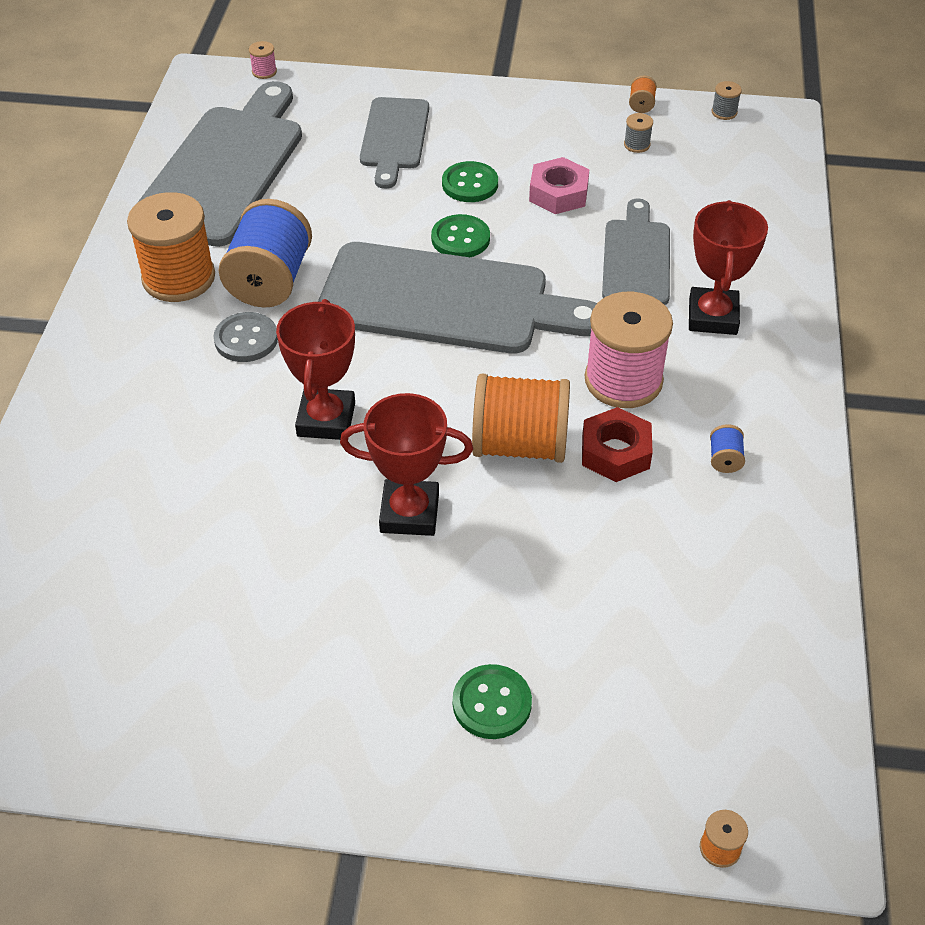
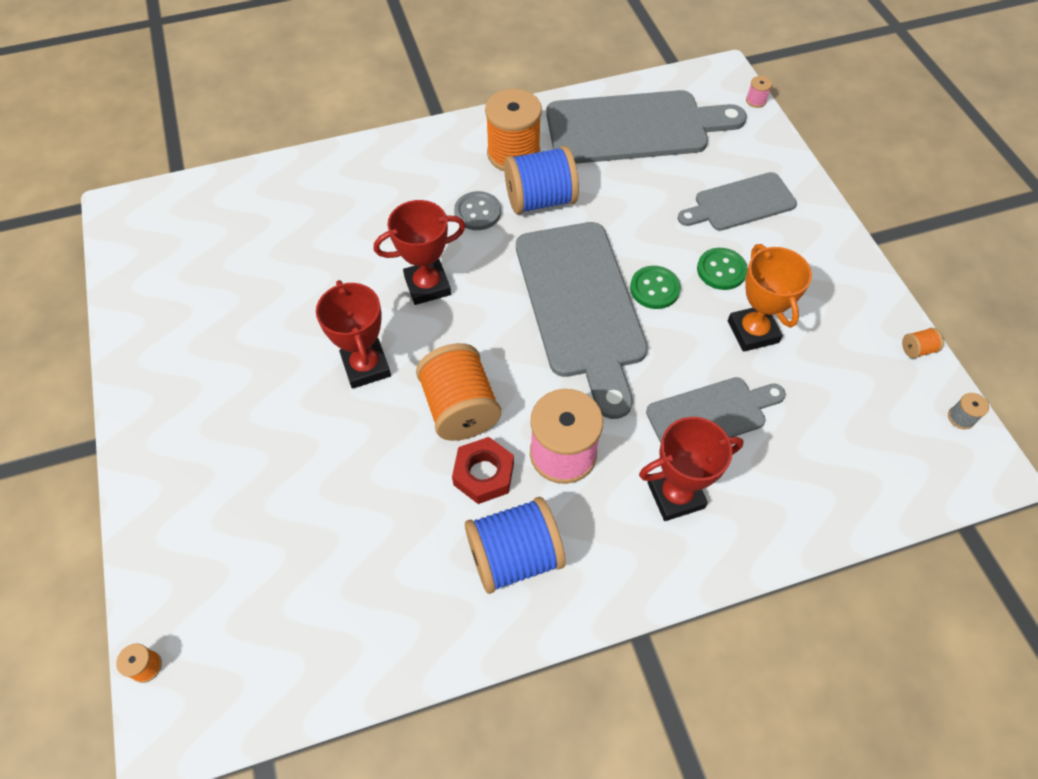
camera: 65 degrees right, 10 degrees up
green button [453,664,532,739] -> none
pink nut [529,157,589,214] -> orange trophy [728,244,812,352]
grey spool [624,113,653,153] -> none
blue spool [710,424,745,473] -> blue spool [465,497,566,594], size x2.49

